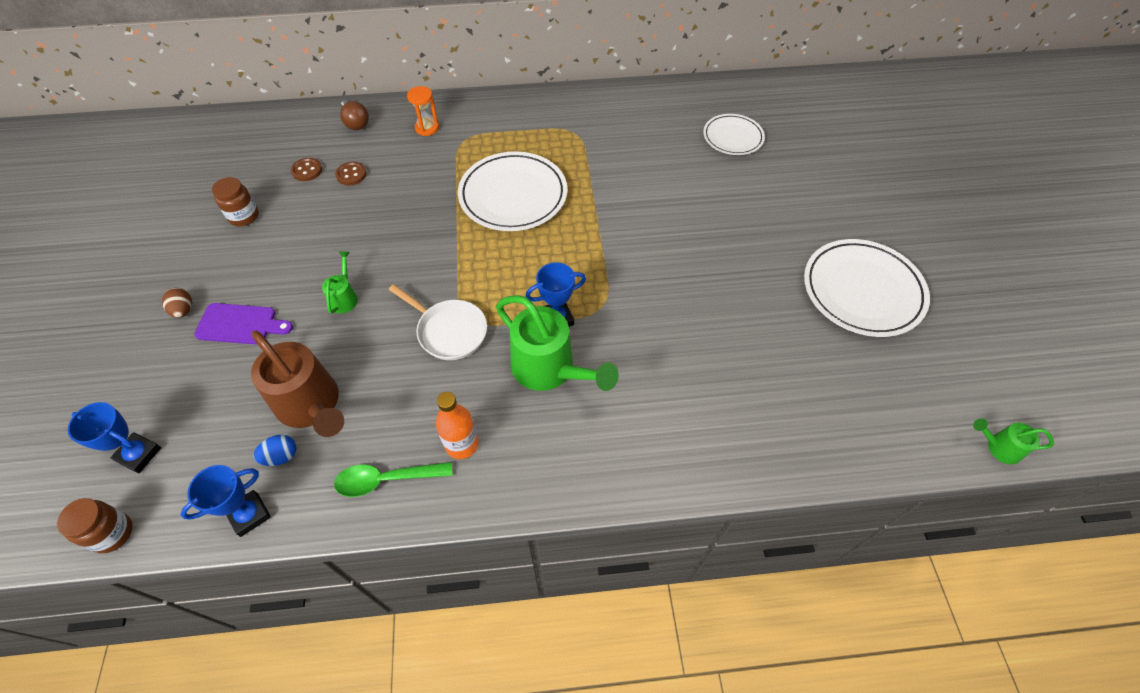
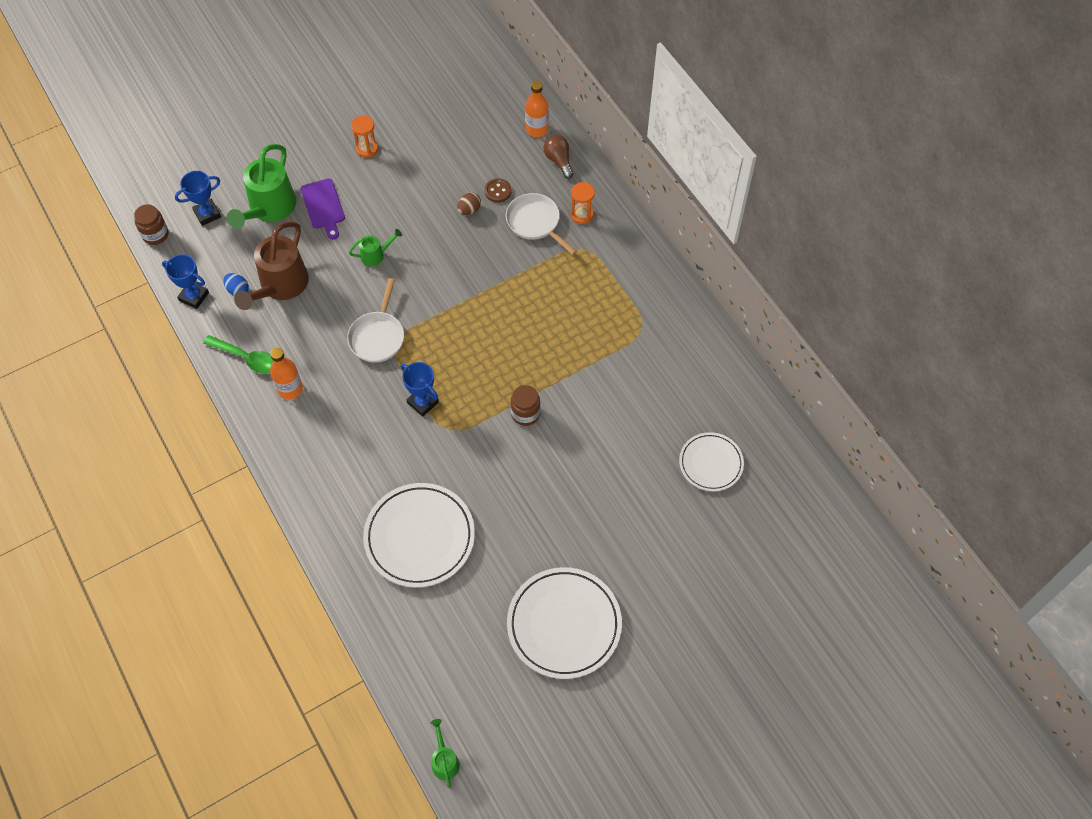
camera: 65 degrees right, 5 degrees up
blue trophy [68,402,161,473] -> blue trophy turned 60 degrees clockwise [175,171,221,226]
brown egg [162,288,192,318] -> brown egg moved to [457,192,481,215]
brown jar [212,177,259,226] -> brown jar moved to [511,385,540,426]
brown button [291,158,322,181] -> none
green spoon [334,462,452,497] -> green spoon turned 150 degrees clockwise [203,335,273,373]
brown light bulb [340,100,369,130] -> brown light bulb turned 120 degrees clockwise [544,135,574,179]
white plate [458,151,567,231] -> white plate moved to [363,483,475,588]
green watering can [496,295,619,391] -> green watering can moved to [227,144,296,229]
none -> orange hourglass [351,116,378,158]
none -> white pan [506,193,577,255]
none -> orange bottle [525,81,549,137]

